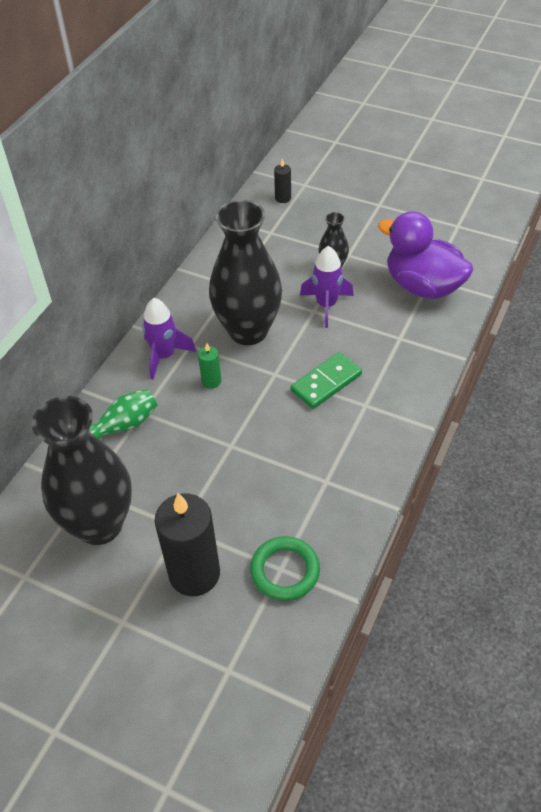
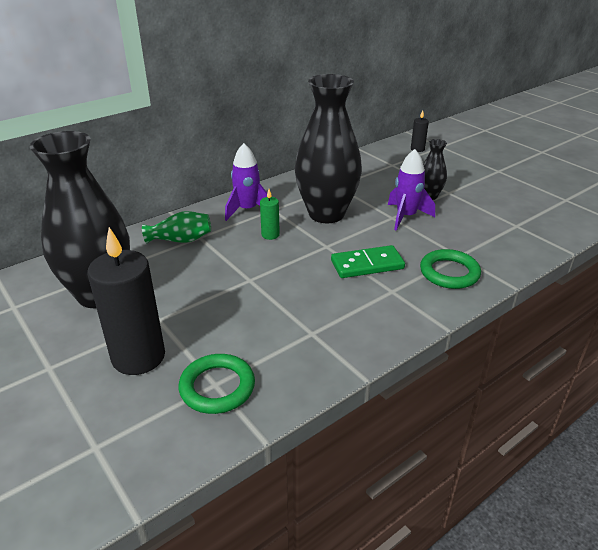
camera: 25 degrees right, 15 degrees down
purple duck [378,211,474,299] -> none
none -> green ring [420,249,481,289]

